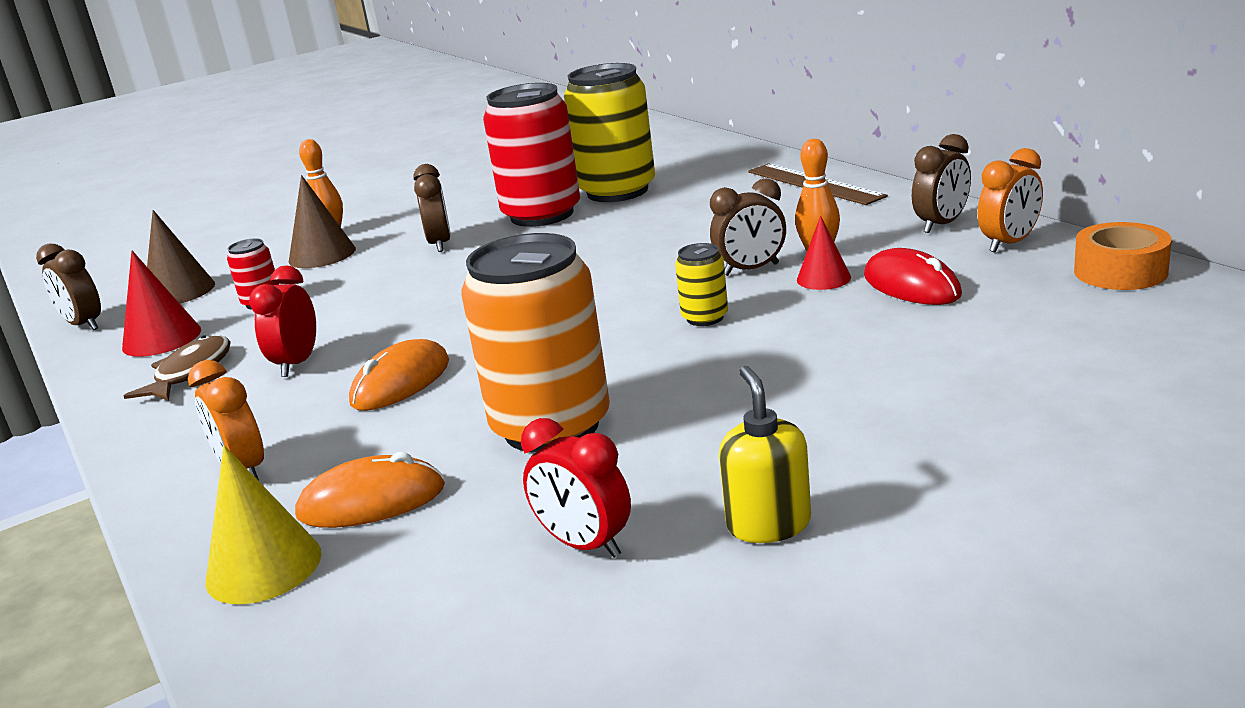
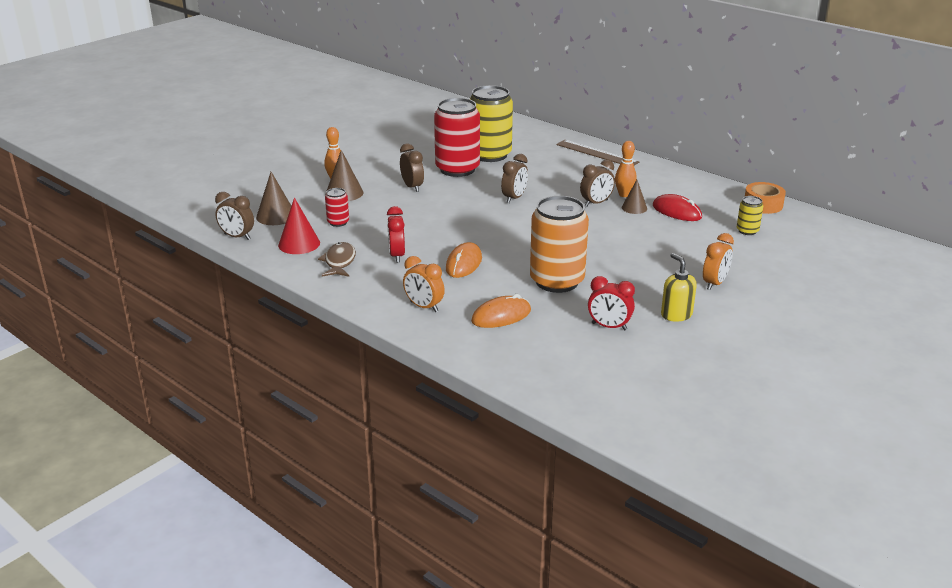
camera: 20 degrees left, 5 degrees up
yellow cone [205,445,322,604] -> none
yellow can [675,243,728,326] -> yellow can moved to [737,196,763,235]
red cone [797,216,851,290] -> brown cone [622,180,647,214]
brown clock [912,134,971,233] -> brown clock moved to [501,154,528,203]
orange clock [978,148,1043,252] -> orange clock moved to [703,233,734,290]

